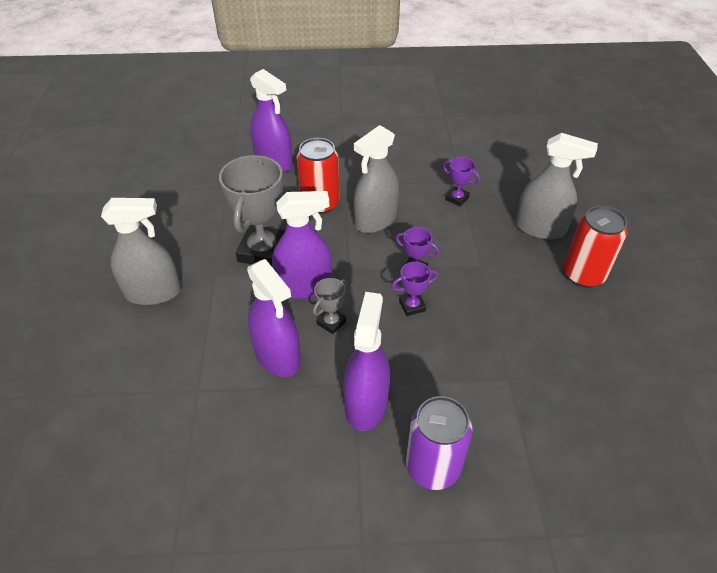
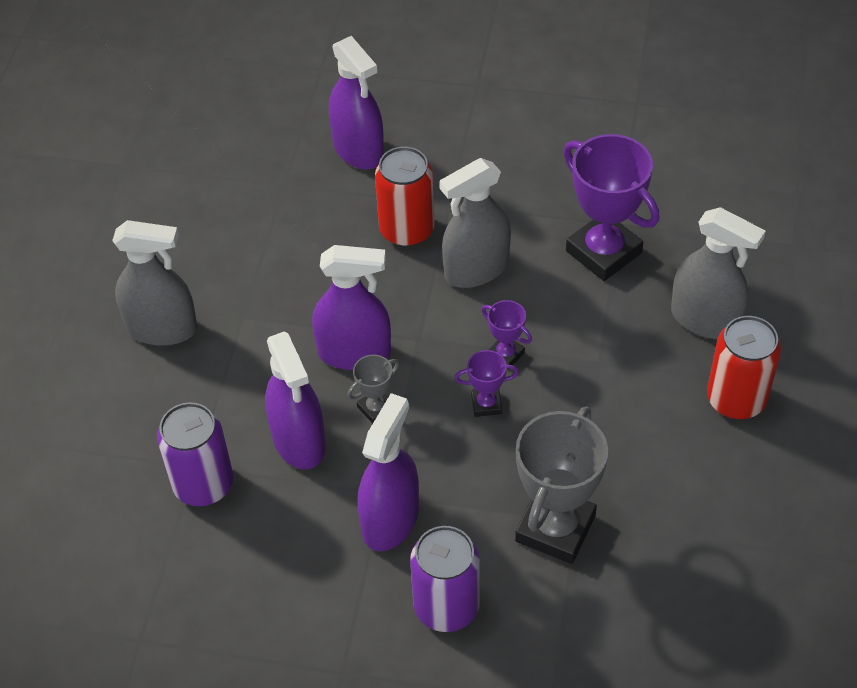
camera: 15 degrees right, 5 degrees up
grey trophy [219,155,285,266] -> grey trophy moved to [515,406,608,564]
purple trophy [443,157,480,207] -> purple trophy [563,134,659,281], size x2.11
none -> purple can [157,402,233,506]

